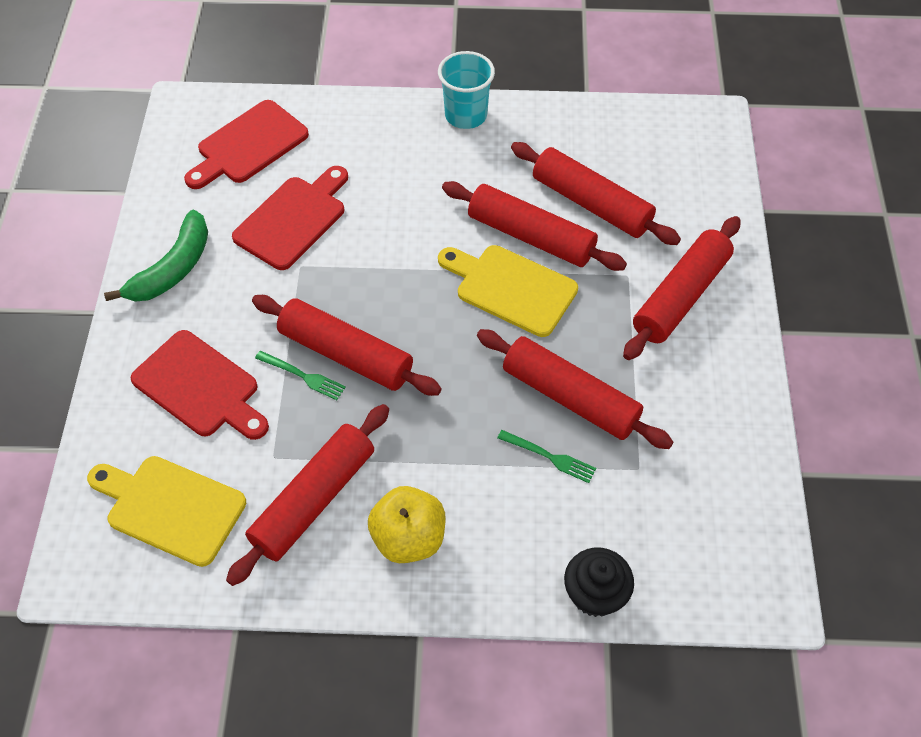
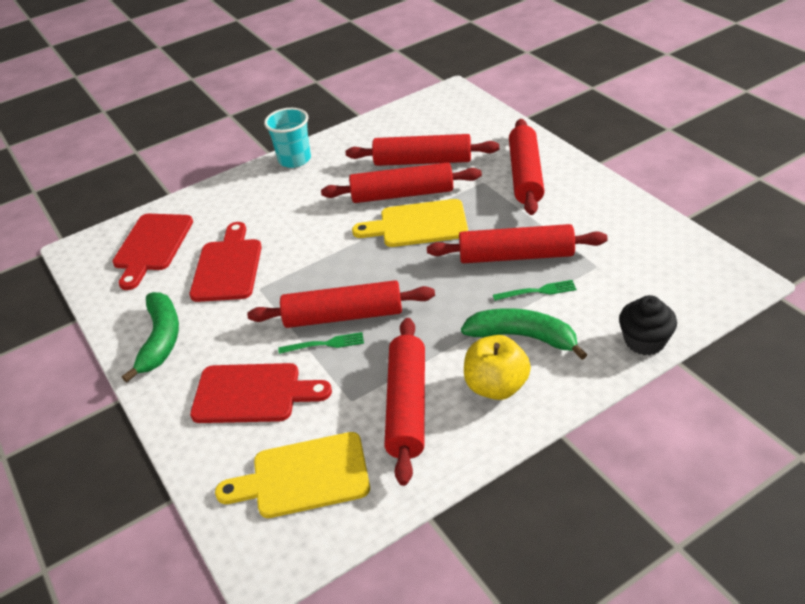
camera: 30 degrees left, 15 degrees down
none -> green banana [461,308,587,360]

